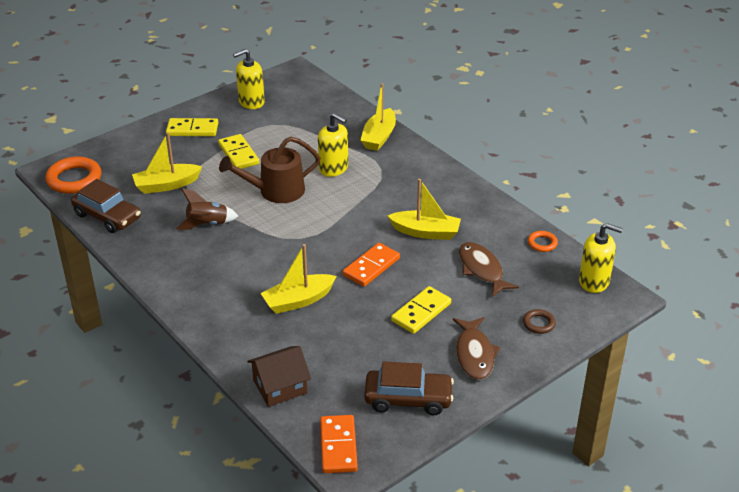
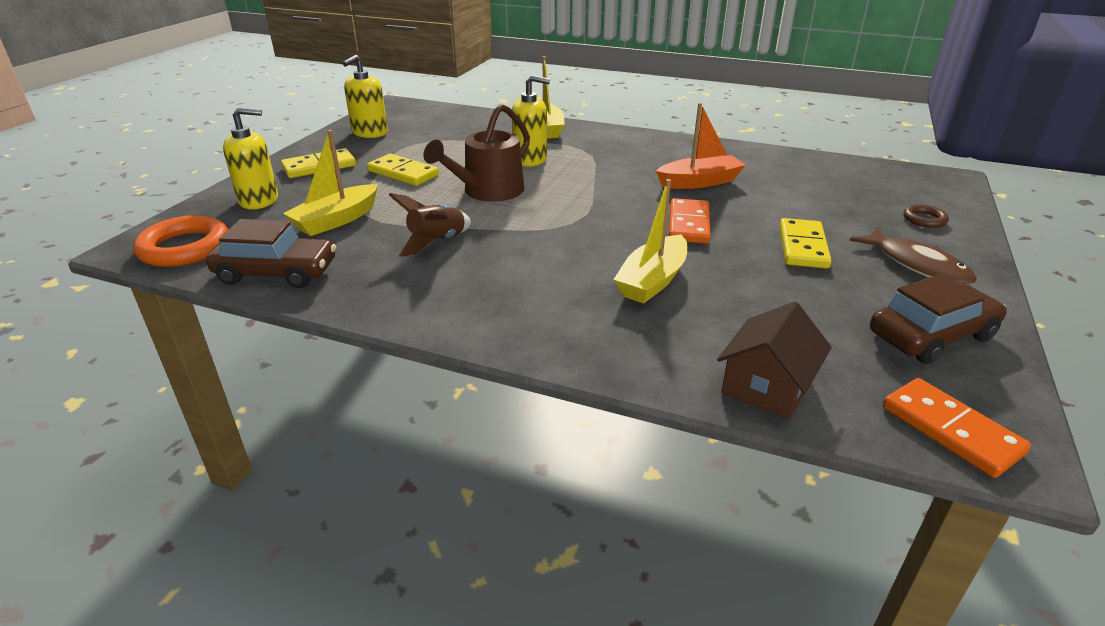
camera: 30 degrees left, 5 degrees down
yellow boat [388,179,461,240] -> orange boat [656,103,746,189]
brown fish [459,242,519,297] -> none
orange ring [528,231,558,252] -> none
yellow soap dispenser [579,223,623,293] -> yellow soap dispenser moved to [223,107,278,209]

